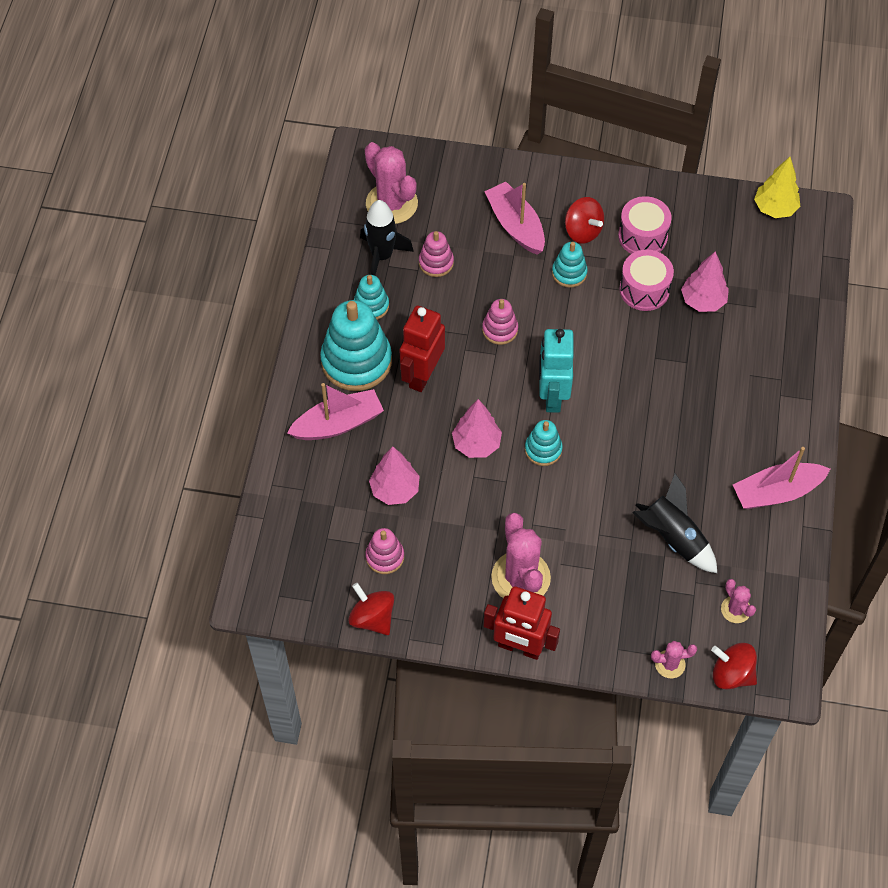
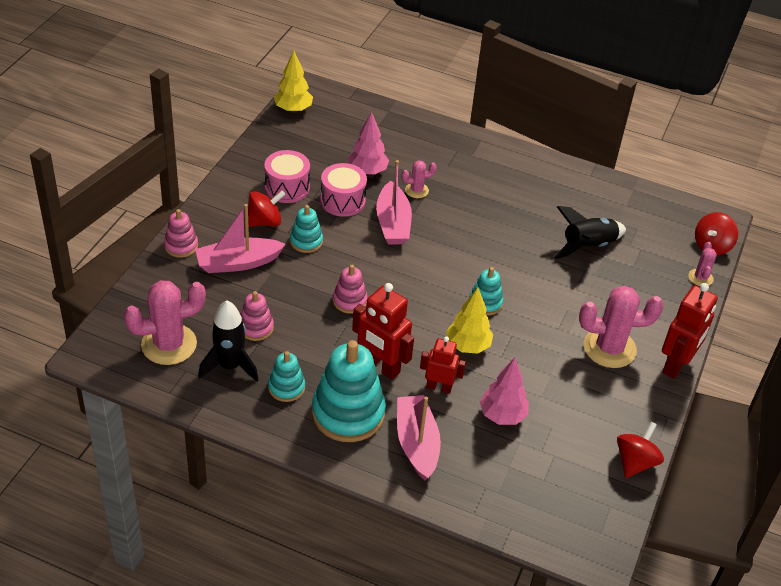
camera: 80 degrees left, 15 degrees down
red spinning top [348,583,394,635] -> red spinning top turned 150 degrees clockwise [617,422,664,478]
pink stacking toy [365,528,404,574] -> pink stacking toy moved to [164,209,198,258]
pink tree [452,399,502,458] -> yellow tree [446,287,493,354]
turquoise robot [539,329,574,413] -> none
pink cactus [721,579,756,623] -> pink cactus moved to [401,160,437,198]
pink boat [733,447,830,509] -> pink boat moved to [376,160,412,244]
none -> red robot [420,336,466,394]

